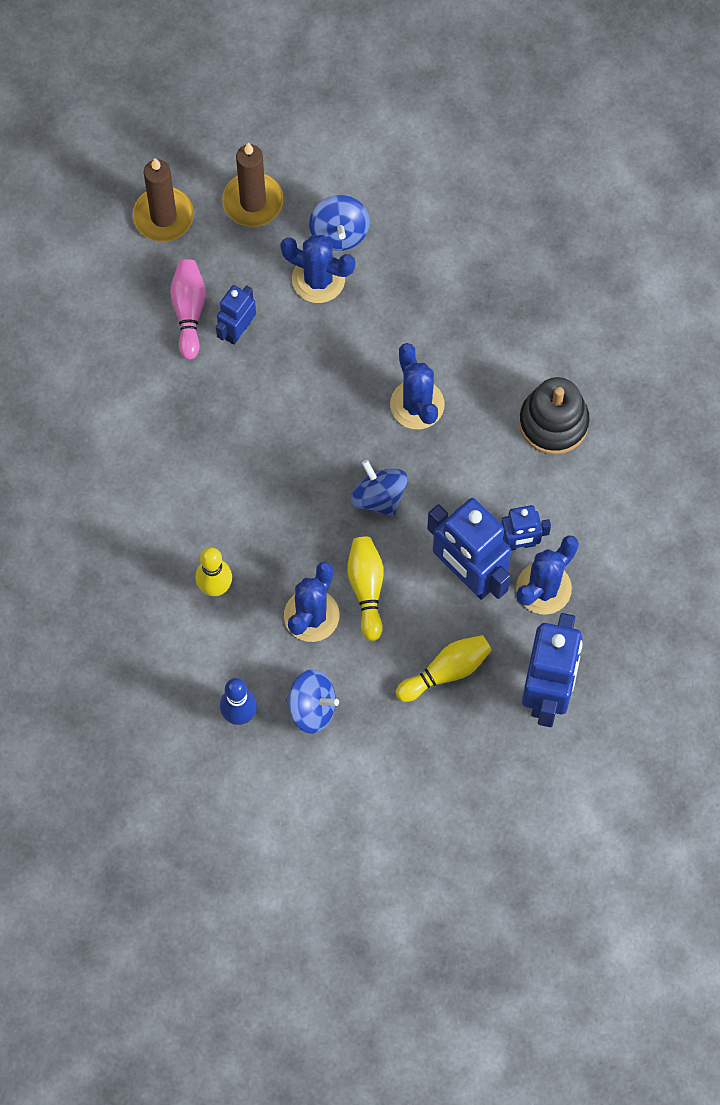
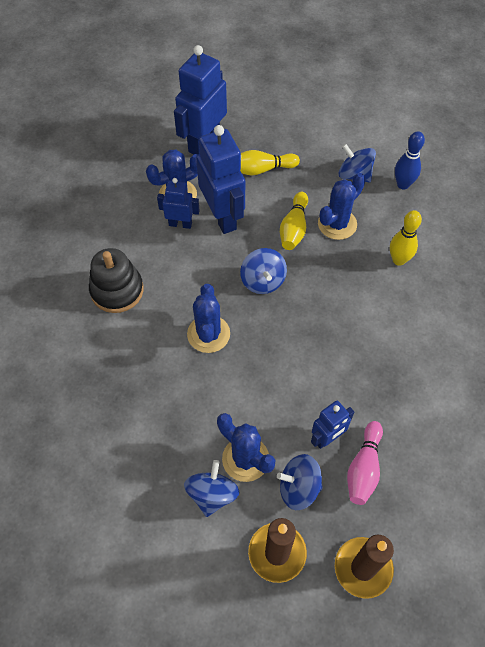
camera: 160 degrees left, 10 degrees down
none -> blue spinning top [277,454,323,510]

